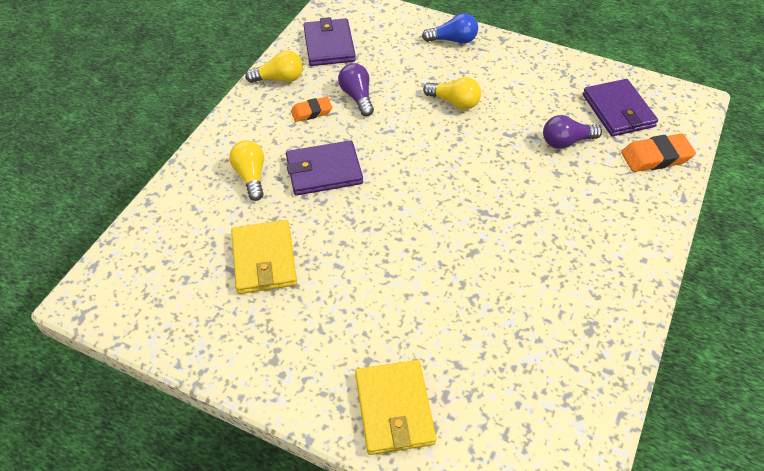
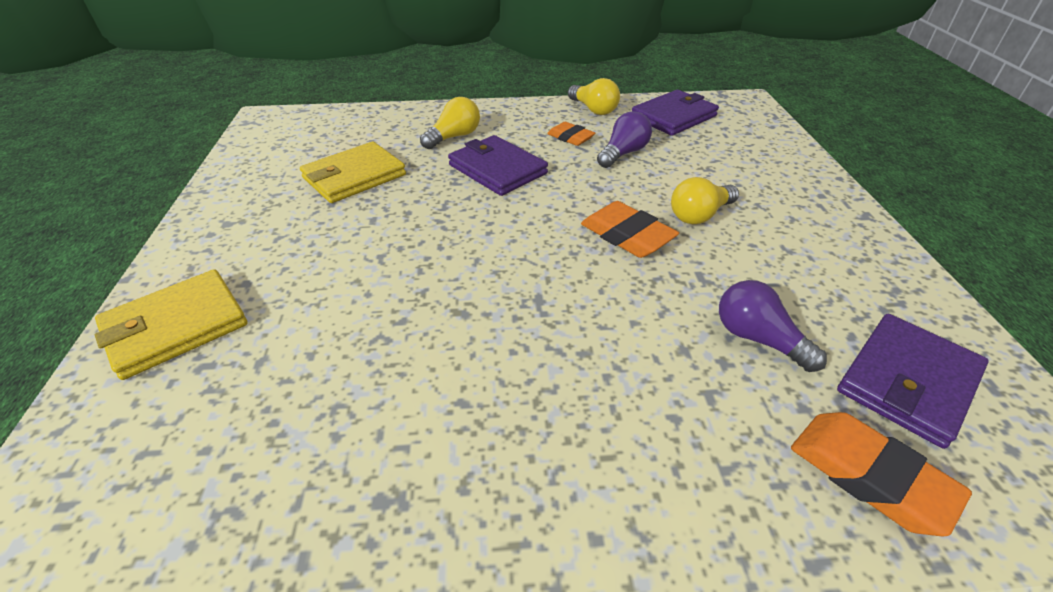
camera: 60 degrees right, 10 degrees down
blue light bulb [422,13,478,44] -> none
yellow light bulb [423,77,481,110] -> yellow light bulb turned 60 degrees clockwise [671,177,739,224]
none -> orange eraser [581,201,679,258]

